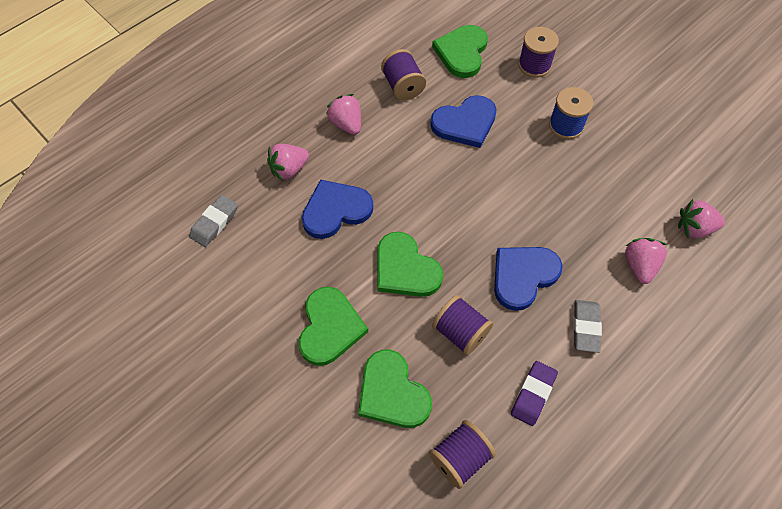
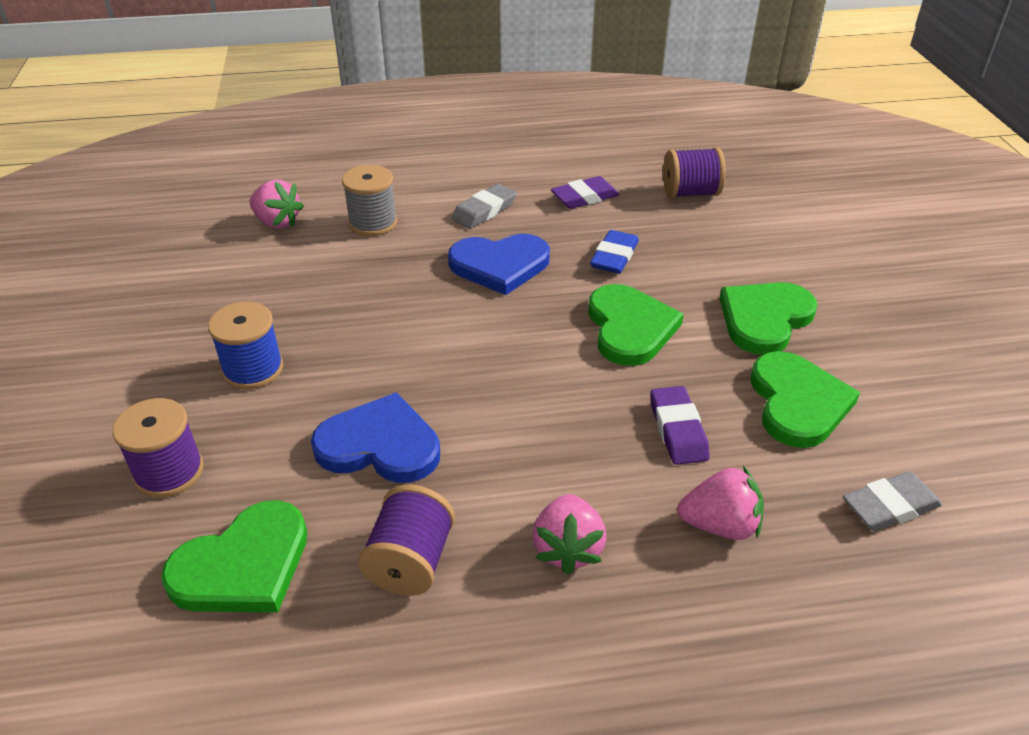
camera: 145 degrees left, 20 degrees down
blue heart [302,179,373,239] -> purple eraser [650,386,710,465]
green heart [358,349,432,428] -> green heart moved to [751,351,860,448]
purple spool [432,295,493,355] -> blue eraser [590,230,639,274]
pink strawberry [625,238,667,284] -> grey spool [342,165,398,236]

